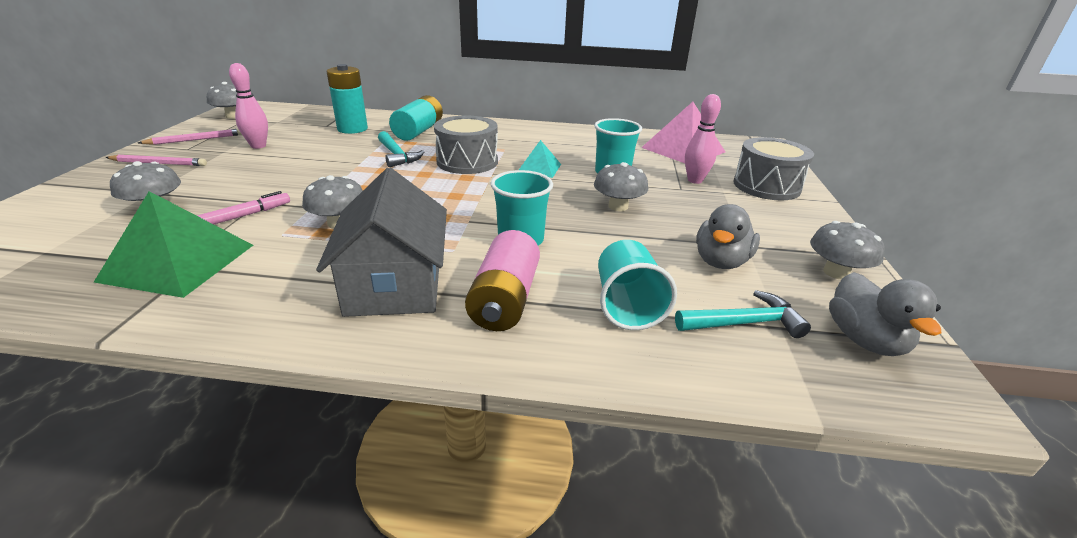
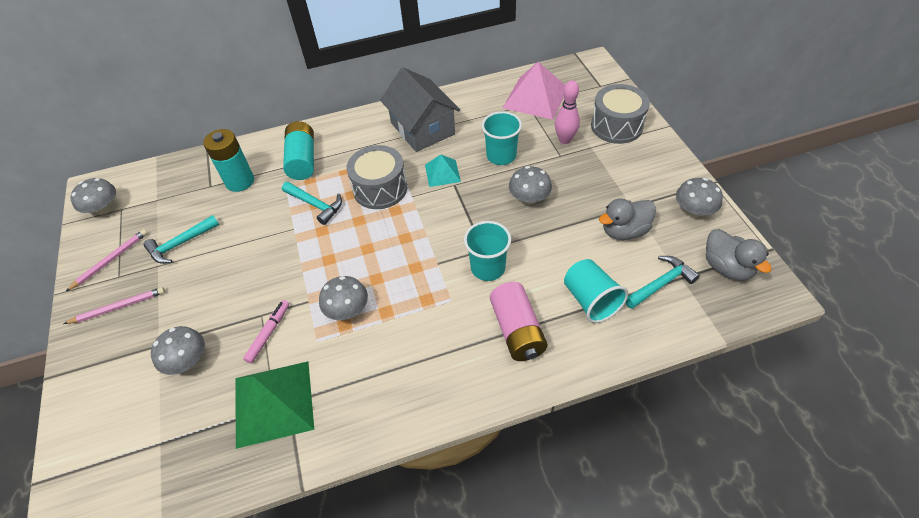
camera: 20 degrees left, 20 degrees up
pink bowling pin [229,63,268,149] -> turquoise hammer [144,215,219,264]
grey house [316,168,447,317] -> grey house moved to [380,68,460,152]
grey duck [696,204,760,269] -> grey duck turned 60 degrees clockwise [599,199,656,240]

